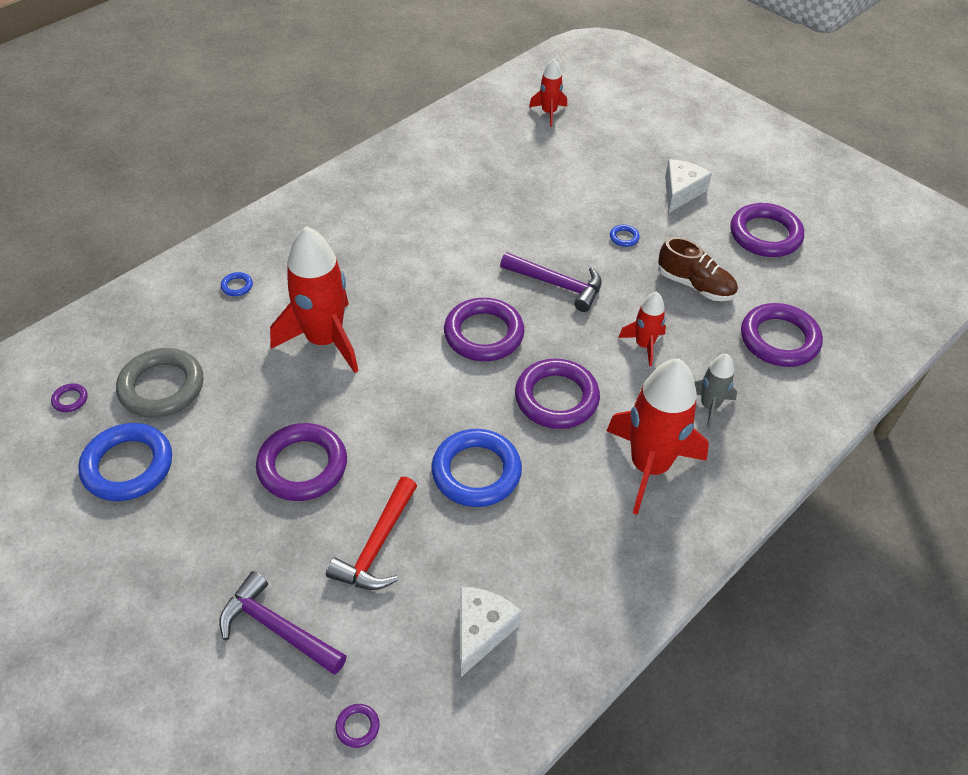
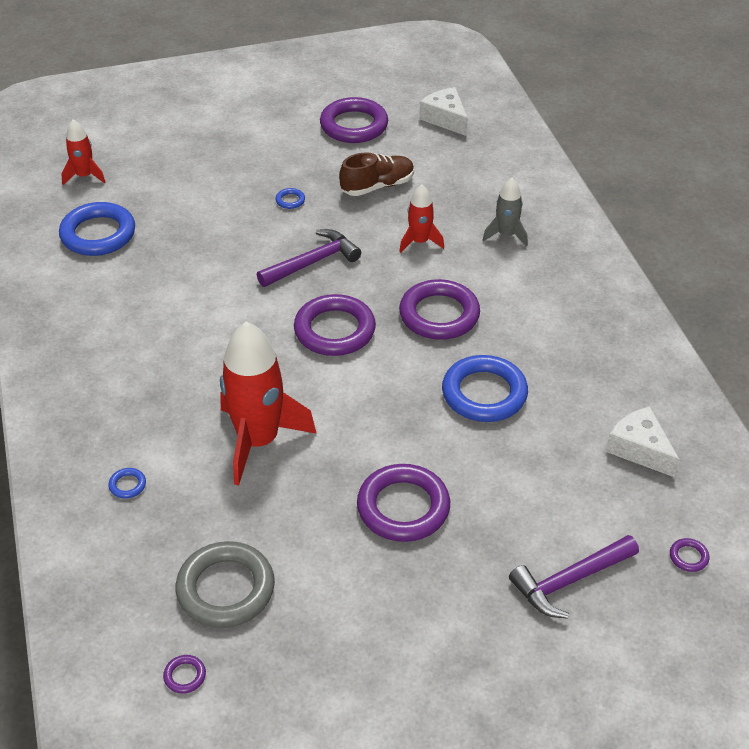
camera: 60 degrees left, 5 degrees down
blue ring [78,423,172,501] -> blue ring moved to [59,202,135,256]
red hammer [326,477,417,590] -> none
red rocket [607,358,709,515] -> none
white cheese [665,159,712,213] -> white cheese moved to [419,87,468,136]
purple ring [741,303,823,367] -> none

